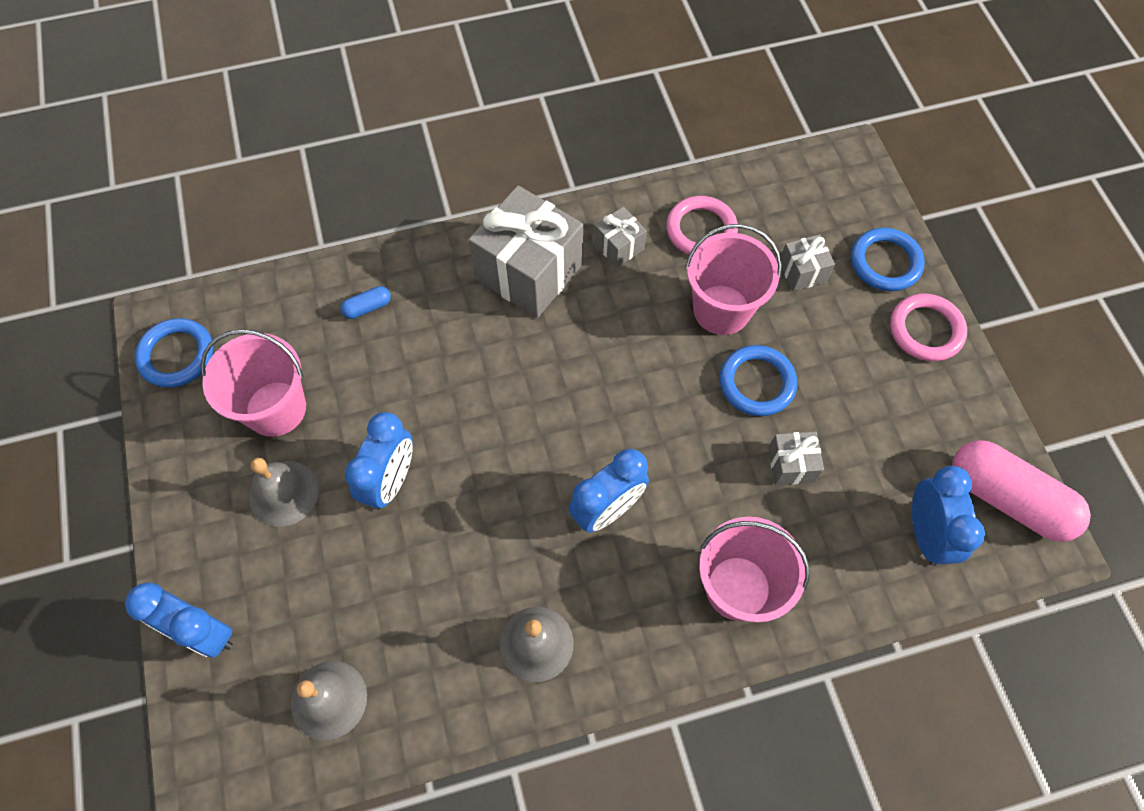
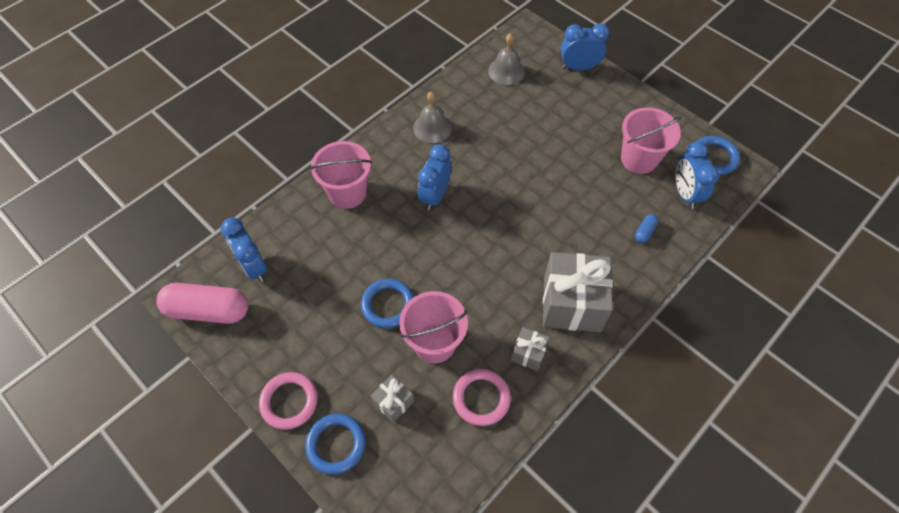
camera: 150 degrees right, 5 degrees down
grey bell [249,458,319,527] -> none
blue clock [345,412,413,510] -> blue clock moved to [675,141,719,209]
grey gift [768,431,824,485] -> none

